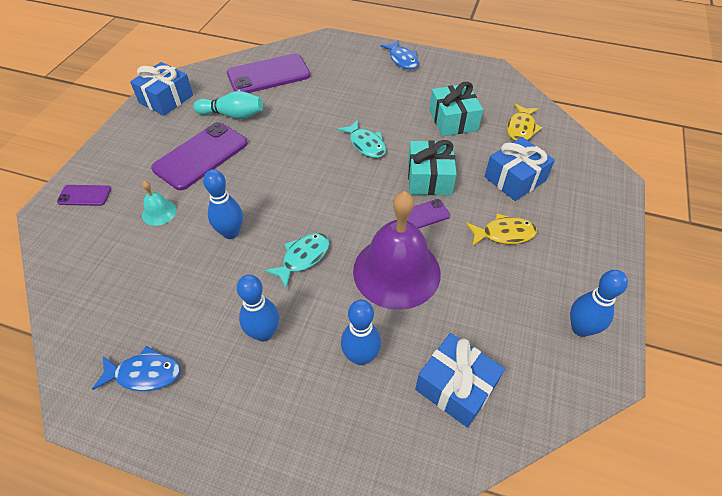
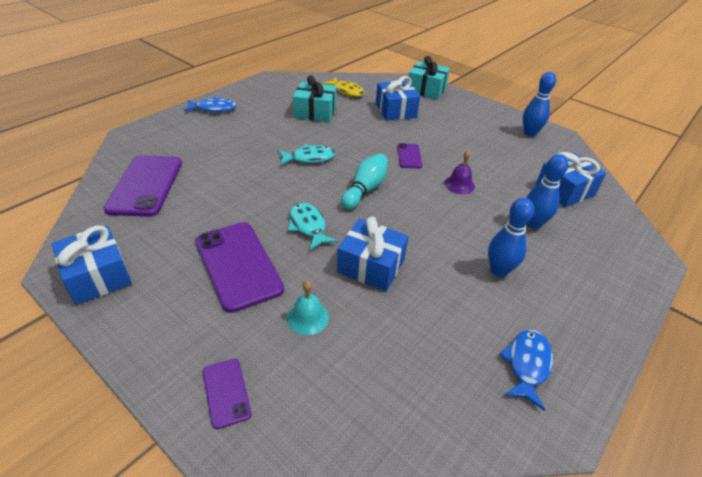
camera: 70 degrees left, 10 degrees down
purple phone [57,185,111,206] -> purple phone turned 45 degrees counterclockwise [203,359,251,429]
turquoise bowling pin [194,91,263,119] -> turquoise bowling pin moved to [341,153,388,209]
blue bowling pin [203,169,243,239] -> blue gift [337,216,409,291]
turquoise fish [264,233,329,288] -> turquoise fish moved to [288,202,337,250]
purple bell [353,191,441,310] -> purple bell [444,150,475,194], size x0.42
turquoise gift [408,140,457,195] -> turquoise gift moved to [409,56,450,100]
yellow fish [466,213,537,246] -> none

